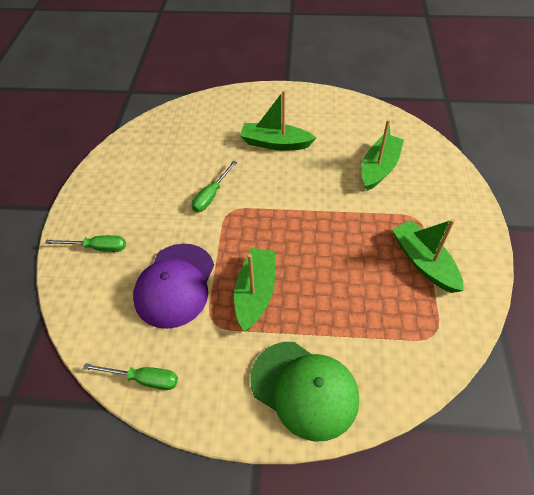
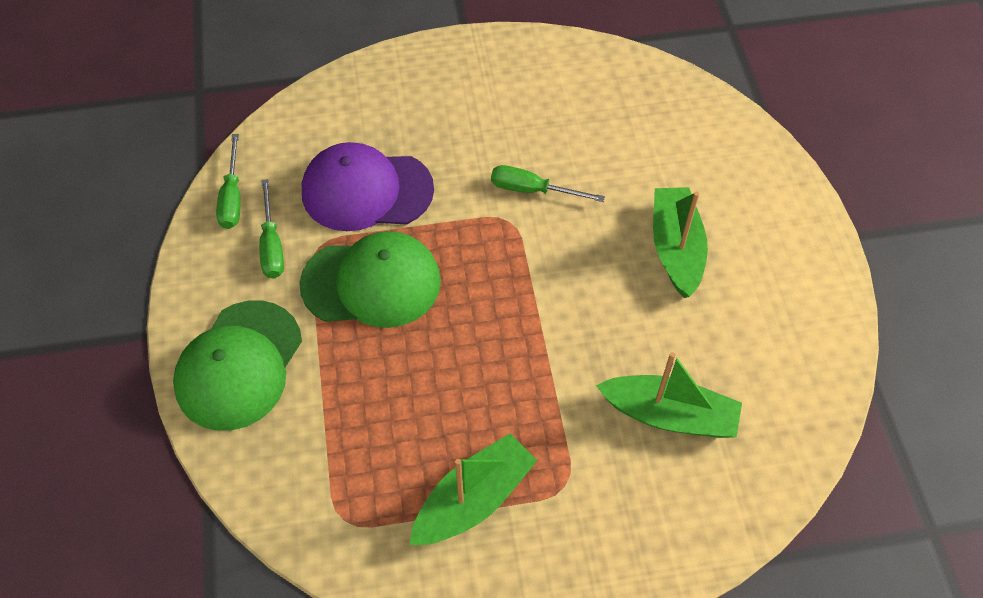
camera: 75 degrees right, 5 degrees up
green screwdriver [45,235,126,252] -> green screwdriver moved to [259,179,284,279]
green boat [234,248,275,331] -> green cap [299,231,441,328]

